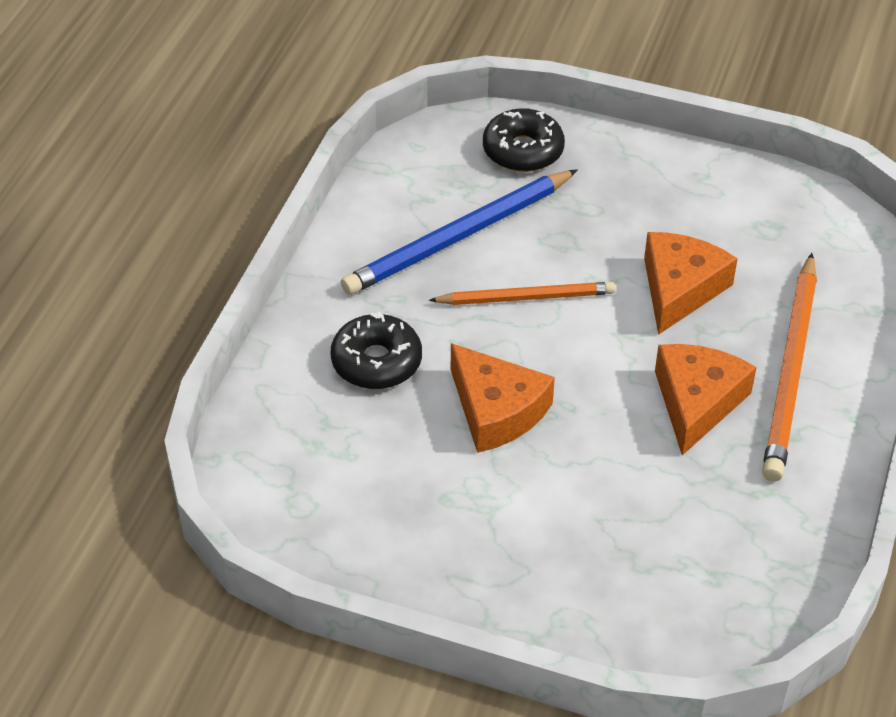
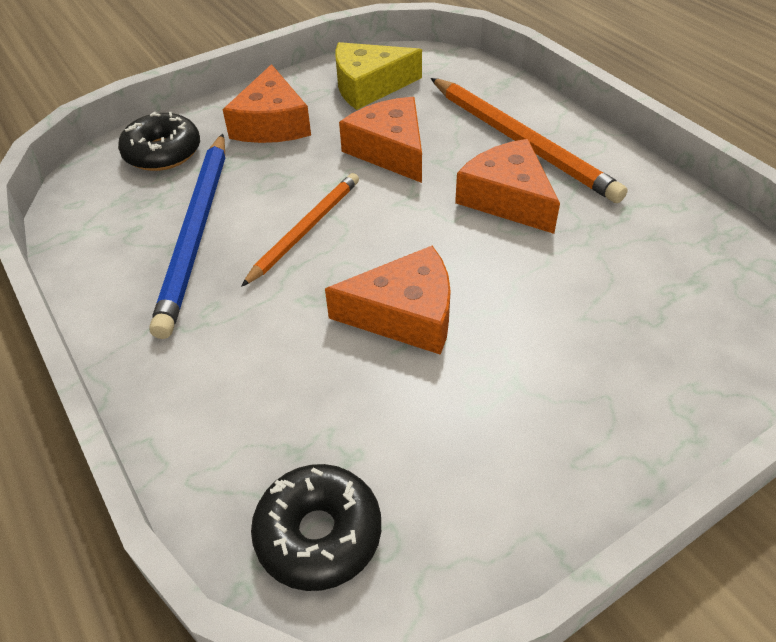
camera: 50 degrees left, 0 degrees up
black donut [331,312,422,389] -> black donut moved to [251,464,381,591]
none -> orange cheese [222,64,311,143]
none -> yellow cheese [335,42,422,110]

